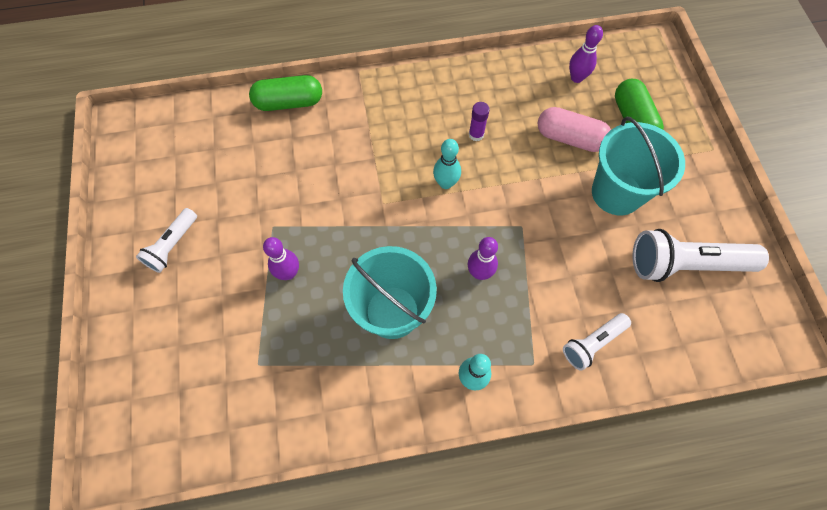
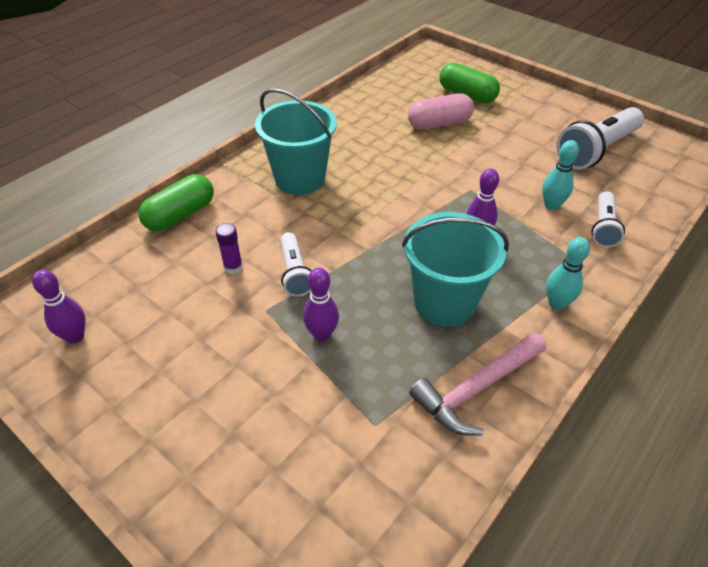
camera: 40 degrees left, 20 degrees down
white flashlight [136,208,197,273] -> white flashlight moved to [280,232,312,297]
turquoise bowling pin [433,139,461,189] -> turquoise bowling pin moved to [542,140,579,210]
purple glue stick [469,102,490,141] -> purple glue stick moved to [215,223,243,274]
purple bowling pin [569,25,603,83] -> purple bowling pin moved to [32,269,85,344]
turquoise bucket [592,117,685,215] -> turquoise bucket moved to [255,88,337,195]
none -> pink hammer [409,332,546,436]

